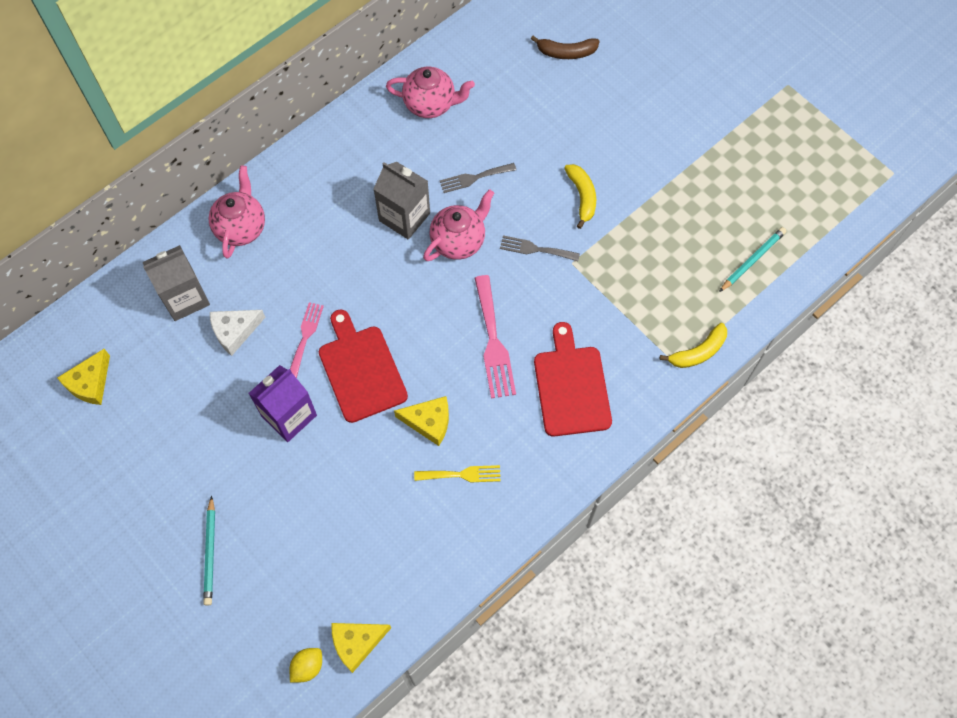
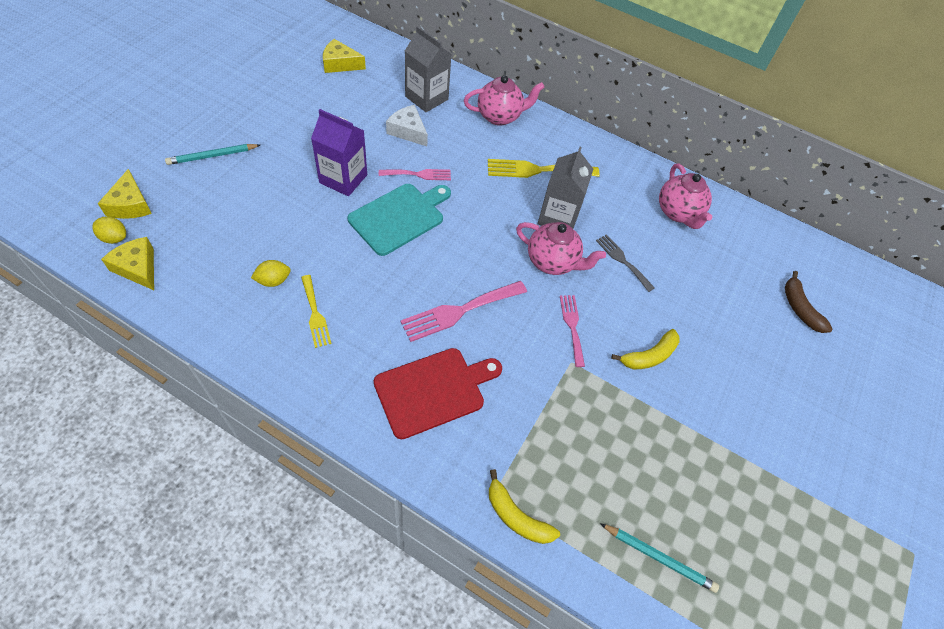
camera: 65 degrees right, 10 degrees down
red cutting board [319,309,408,423] -> turquoise cutting board [348,184,451,256]
yellow cheese [394,396,449,446] -> yellow cheese moved to [98,169,152,219]
grey fork [500,235,580,261] -> pink fork [560,295,585,367]
none -> yellow lemon [251,260,291,287]
none -> yellow fork [488,159,599,178]

